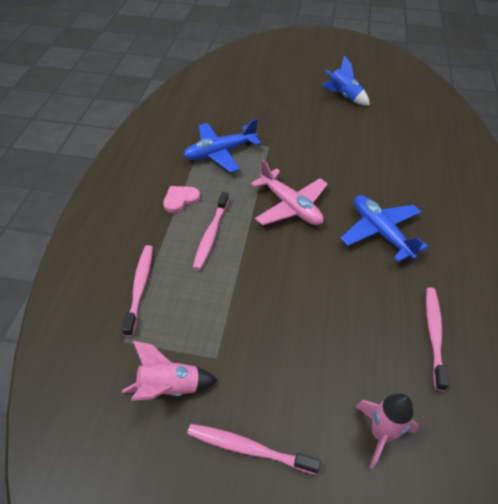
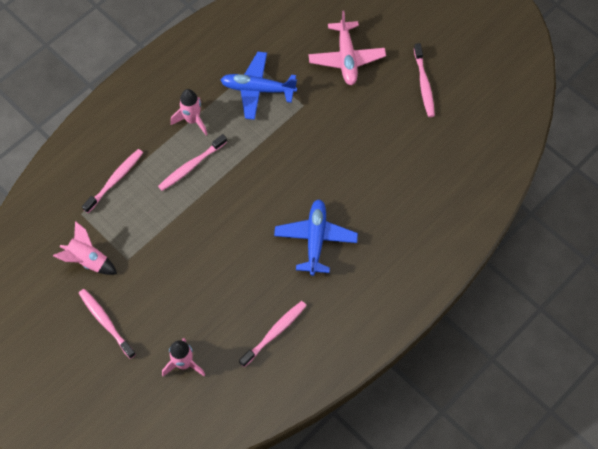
camera: 35 degrees right, 15 degrees up
pink heart [163,186,200,213] -> pink rocket [171,89,208,135]
pink plane [251,160,328,225] -> pink plane moved to [308,11,386,85]
blue rocket [322,55,370,106] -> pink toothbrush [414,43,435,117]

